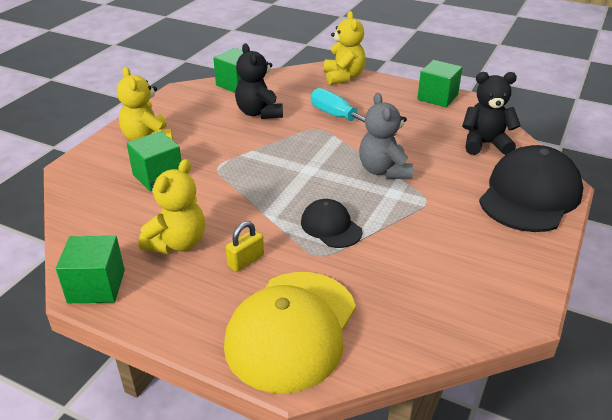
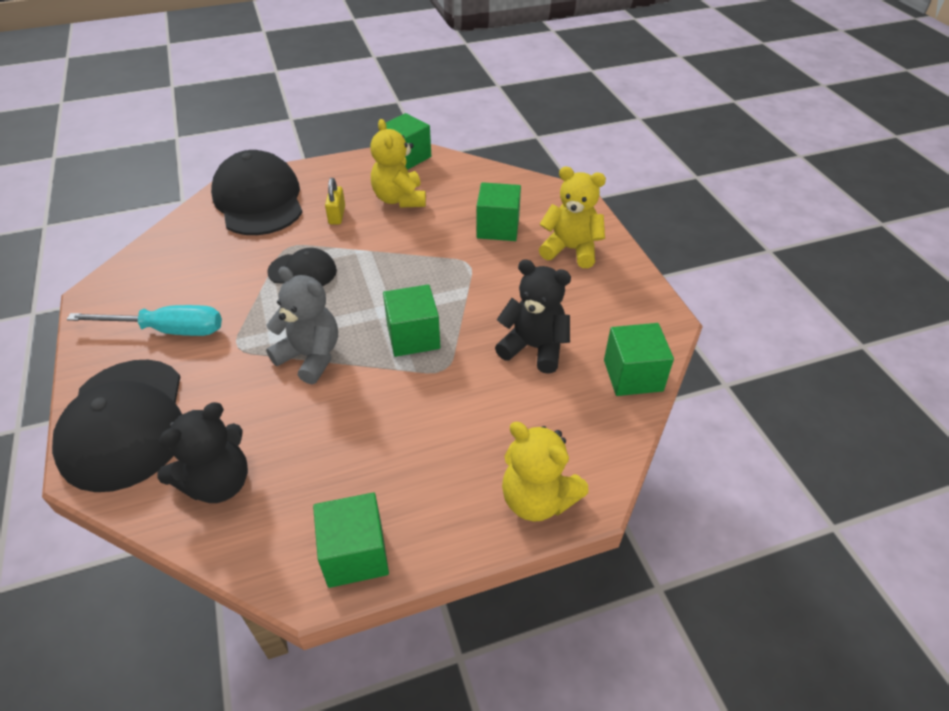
camera: 135 degrees right, 10 degrees up
yellow cap [224,272,356,393] -> black cap [211,150,303,235]
turquoise screwdriver [311,88,397,136] -> turquoise screwdriver moved to [66,305,222,336]
none -> green cube [383,284,440,357]

